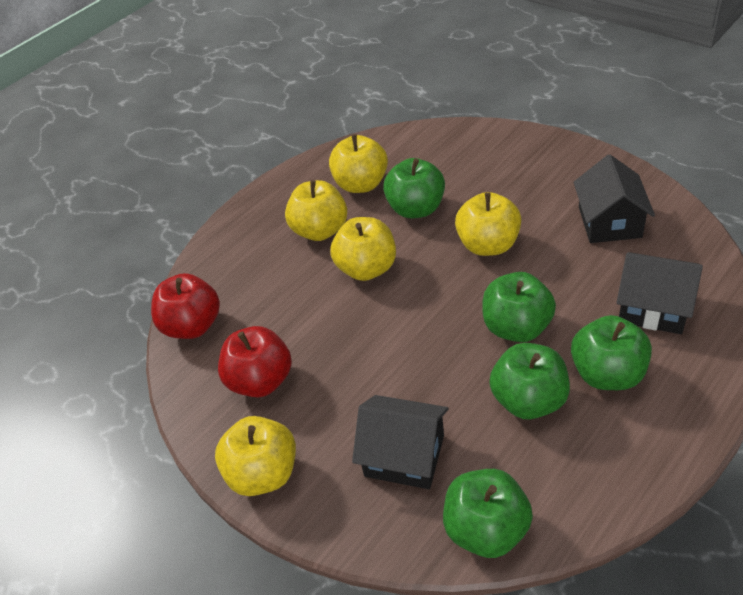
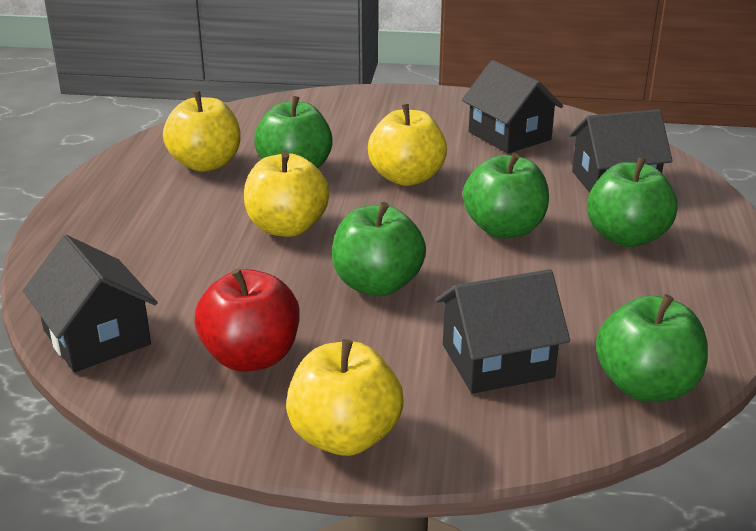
camera: 40 degrees left, 15 degrees down
red apple [151,273,220,339] -> black house [23,235,158,372]
yellow apple [285,180,347,241] -> none
green apple [489,343,570,420] -> green apple moved to [332,202,426,296]

